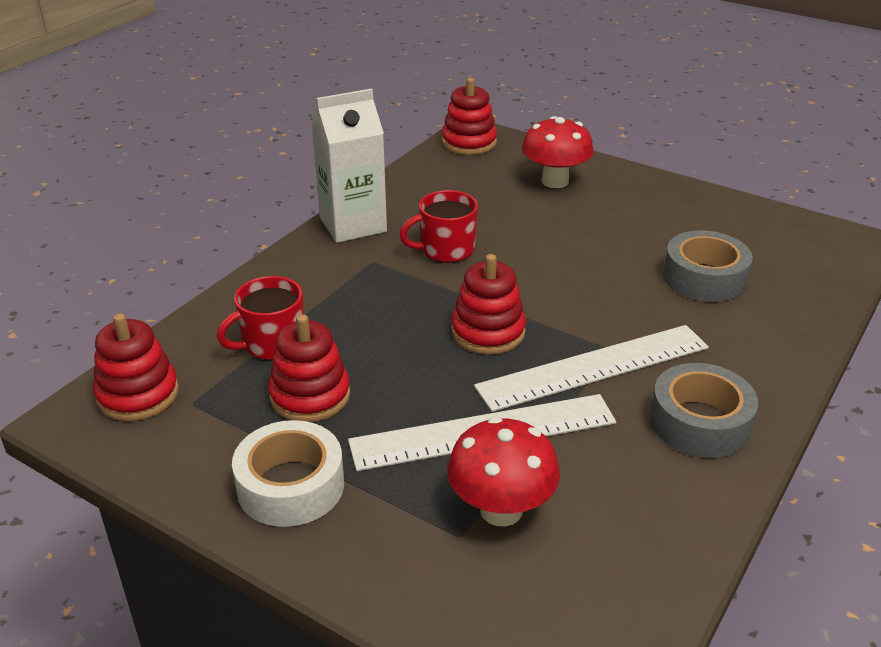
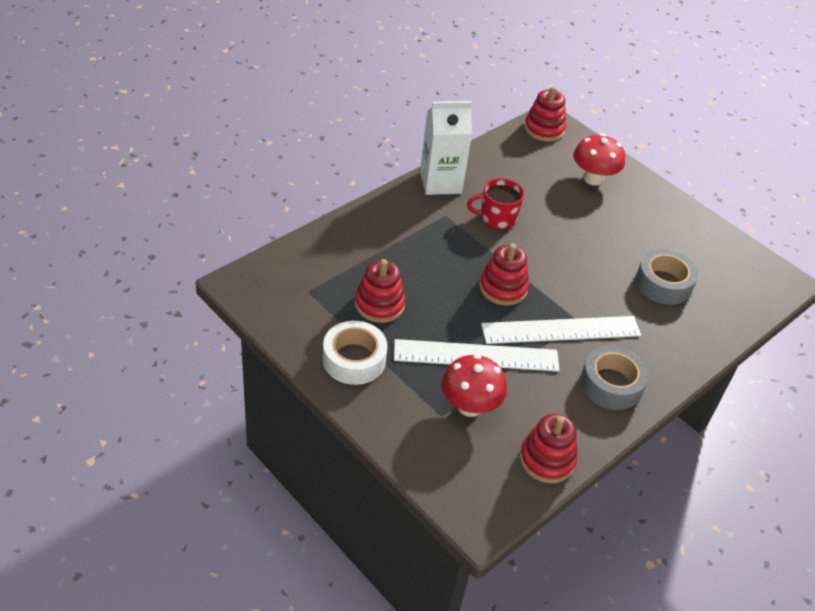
camera: 10 degrees right, 10 degrees up
red stacking toy [93,313,179,421] -> red stacking toy moved to [519,414,578,483]
red mug [217,276,304,360] -> none

